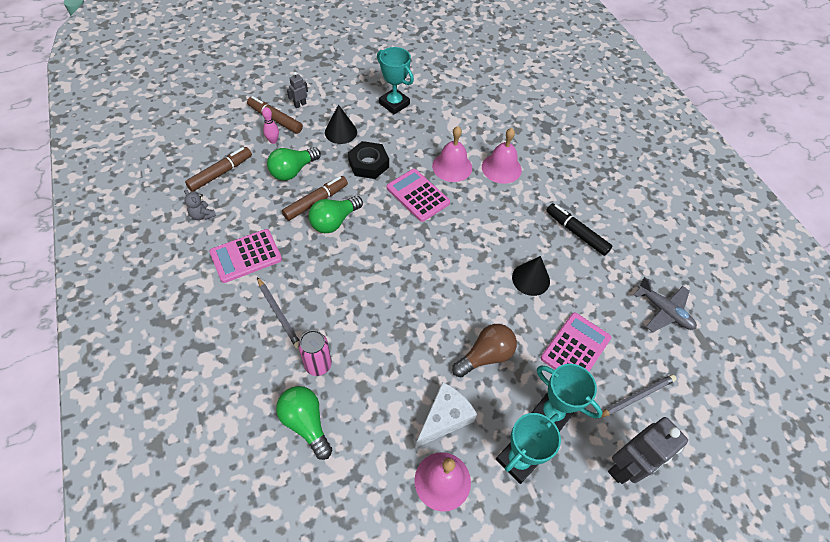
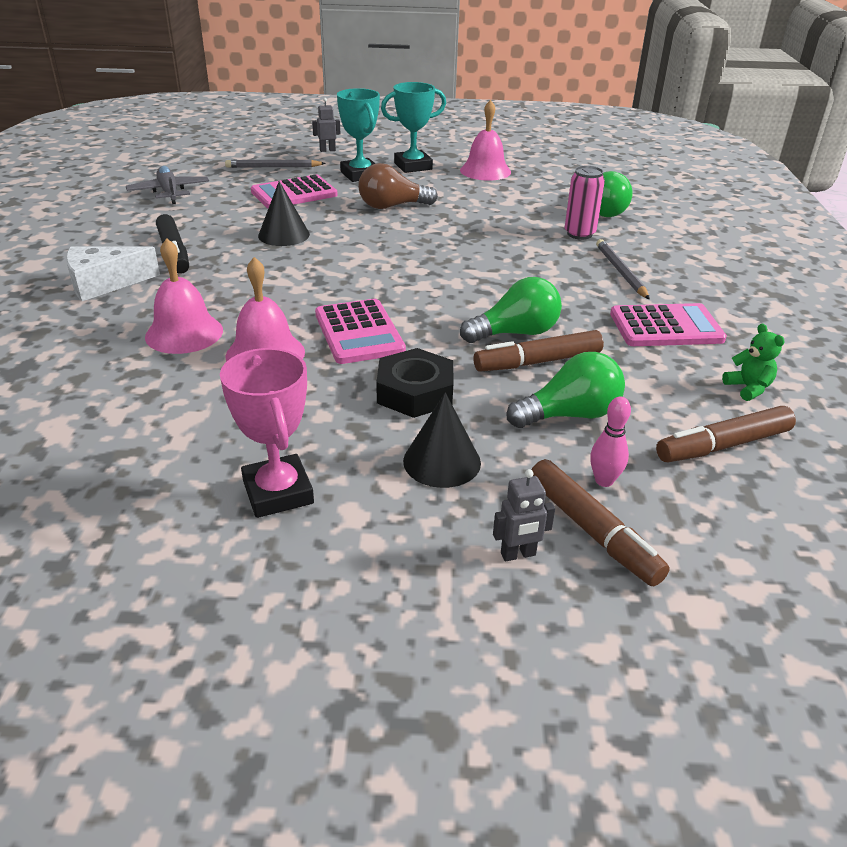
camera: 155 degrees left, 20 degrees down
grey teddy bear [184,190,216,220] -> green teddy bear [722,324,785,401]
turquoise trophy [377,47,414,114] -> pink trophy [220,348,314,518]
white cheese [416,382,477,448] -> white cheese moved to [66,247,160,301]
grey robot [608,417,688,484] -> grey robot [312,98,341,152], size x0.48

